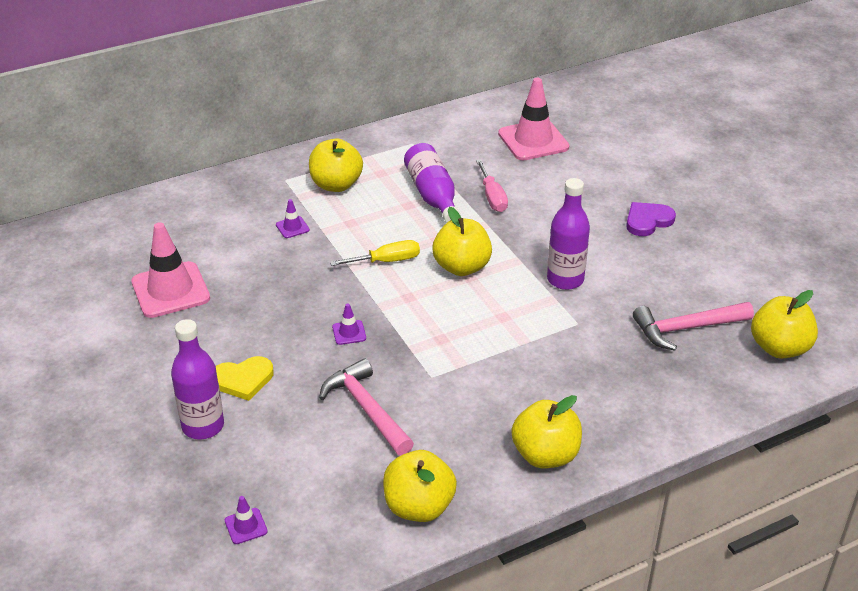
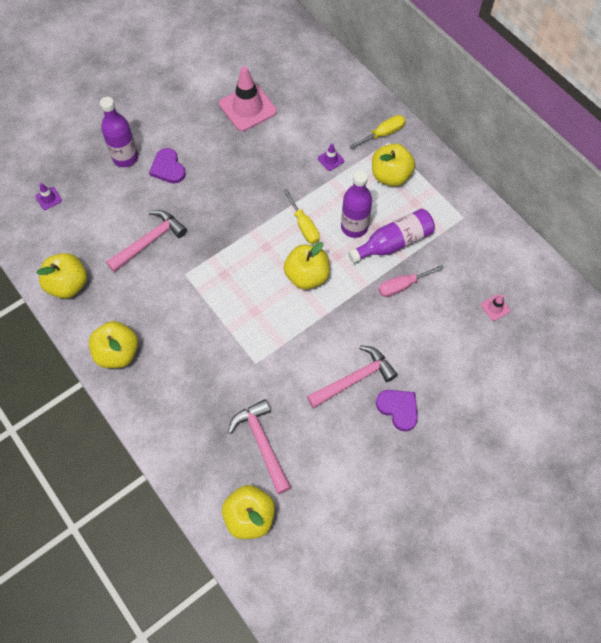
camera: 80 degrees right, 25 degrees up
yellow heart [216,356,274,401] -> purple heart [149,148,186,183]
purple traffic cone [332,303,366,345] -> none
pink traffic cone [498,78,569,160] -> pink traffic cone [481,294,510,321], size x0.44
purple bottle [547,178,590,290] -> purple bottle moved to [341,171,372,238]
none -> pink hammer [307,345,398,408]
none -> yellow screwdriver [349,115,406,149]

